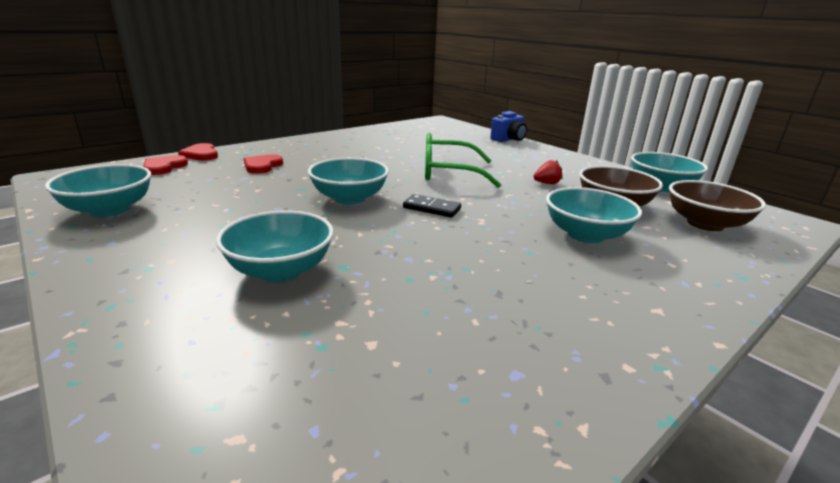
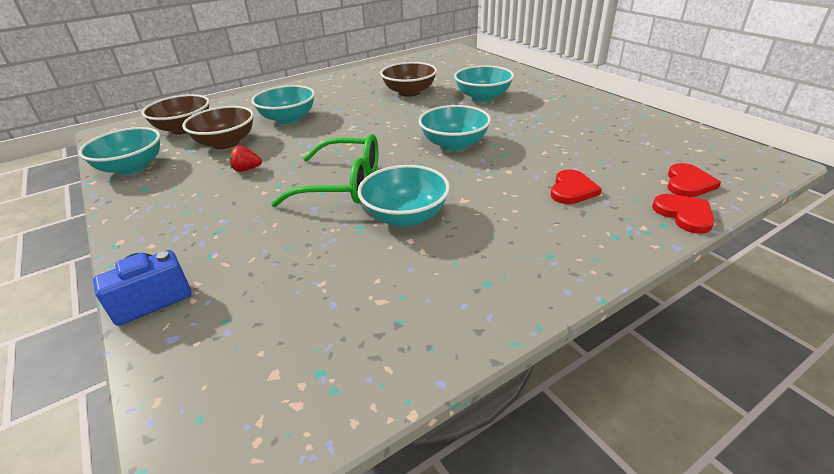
camera: 170 degrees left, 10 degrees up
turquoise bowl [45,164,151,217] -> turquoise bowl moved to [357,165,450,227]
black domino [403,194,461,218] -> none
none -> brown bowl [380,62,437,97]

